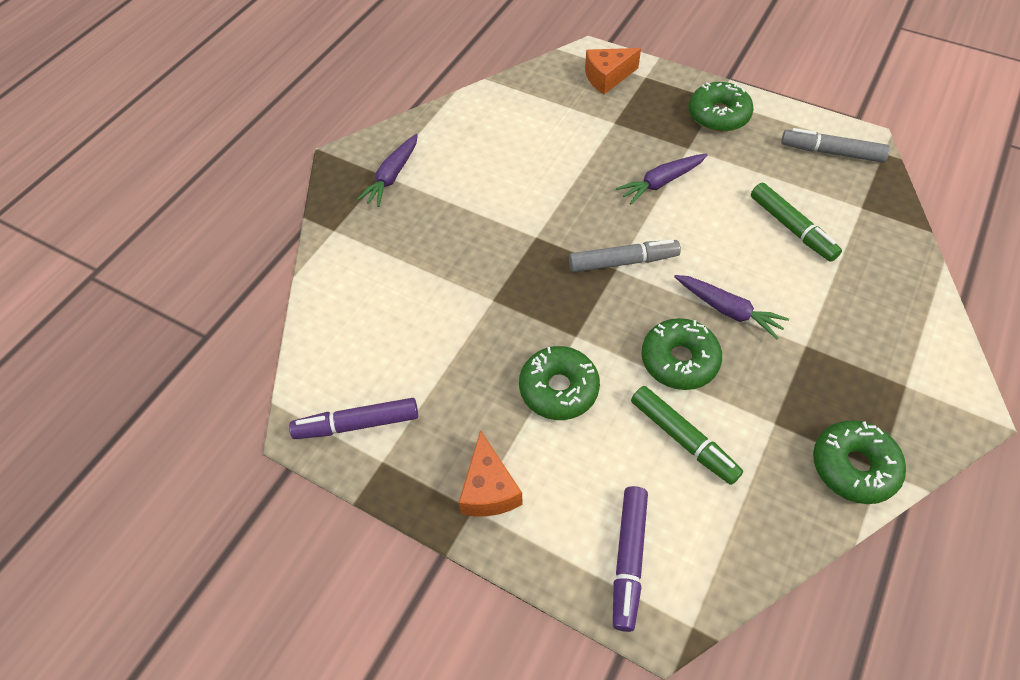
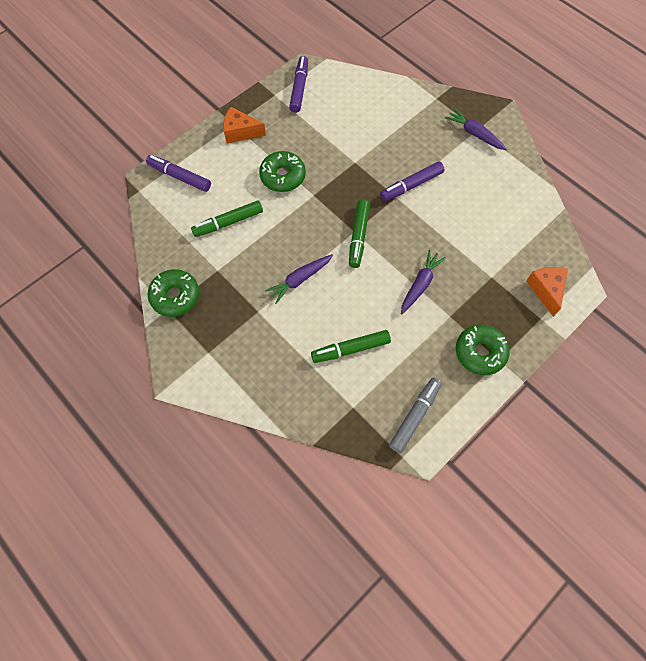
camera: 105 degrees right, 10 degrees up
grey marker [569,239,681,272] -> green marker [349,200,370,268]
purple carrot [616,153,708,204] -> purple carrot turned 45 degrees clockwise [401,249,446,314]
green donut [642,318,722,390] -> none
none -> purple marker [380,161,445,201]

